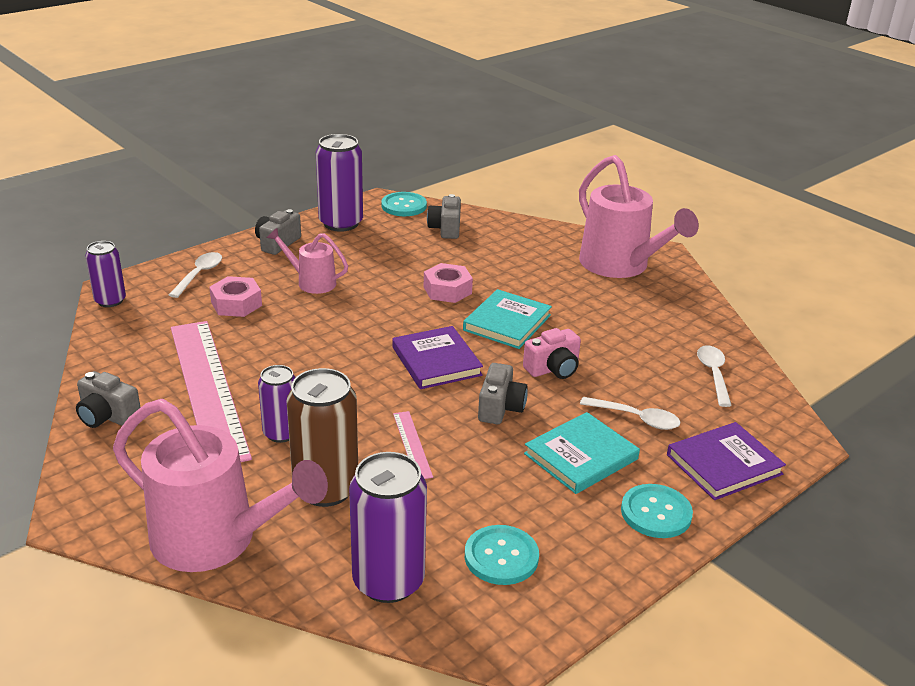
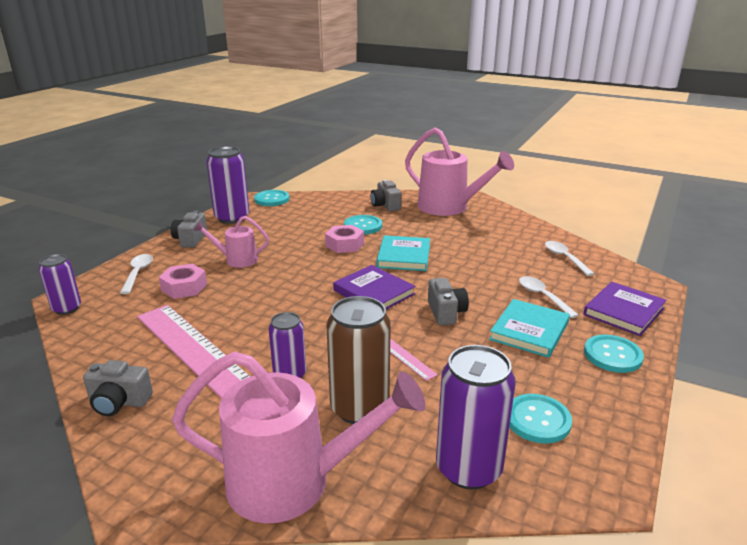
camera: 20 degrees left, 5 degrees down
grey camera [427,194,461,239] -> grey camera moved to [371,180,401,211]
pink camera [523,328,581,379] -> none
white spoon [580,397,680,430] -> white spoon turned 120 degrees counterclockwise [519,276,579,318]
none -> turquoise button [344,215,382,234]

